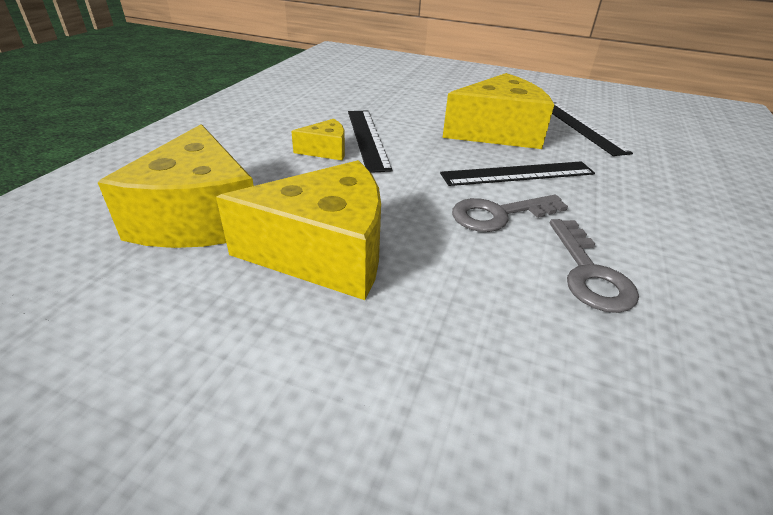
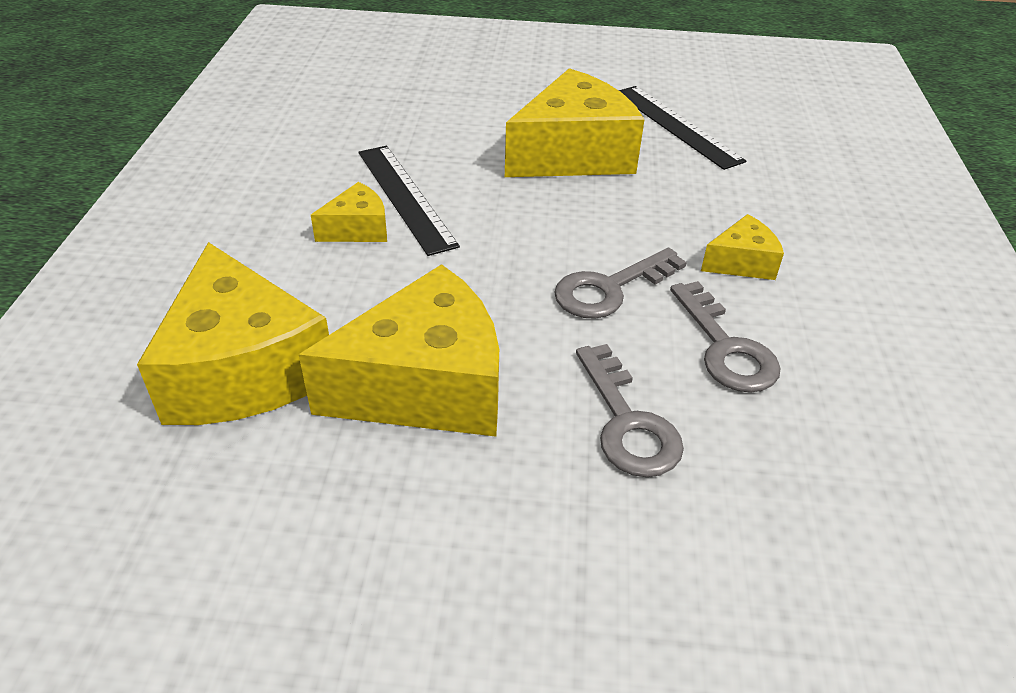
camera: 15 degrees left, 5 degrees up
black ruler [440,161,595,186] -> none
none -> grey key [576,344,684,477]
none -> yellow cheese [701,214,784,280]

